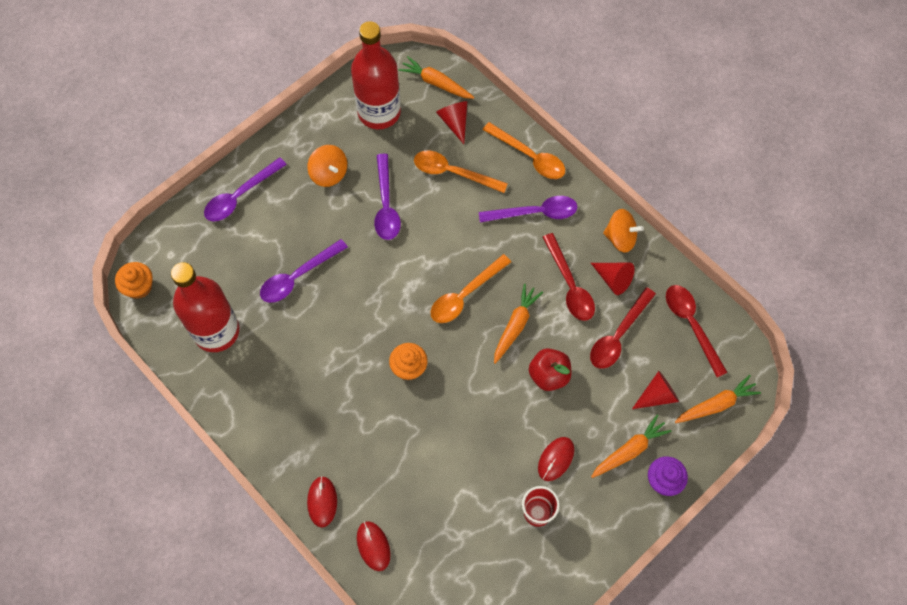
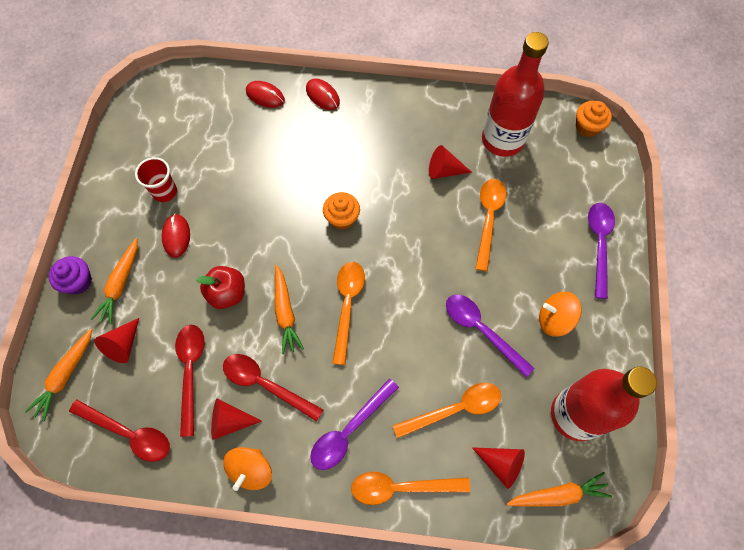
camera: 140 degrees right, 0 degrees up
purple spoon [260,239,348,303] -> orange spoon [475,179,506,271]
orange spinning top [603,209,644,253] -> orange spinning top turned 45 degrees counterclockwise [223,447,272,491]
none -> red cone [429,145,472,179]

